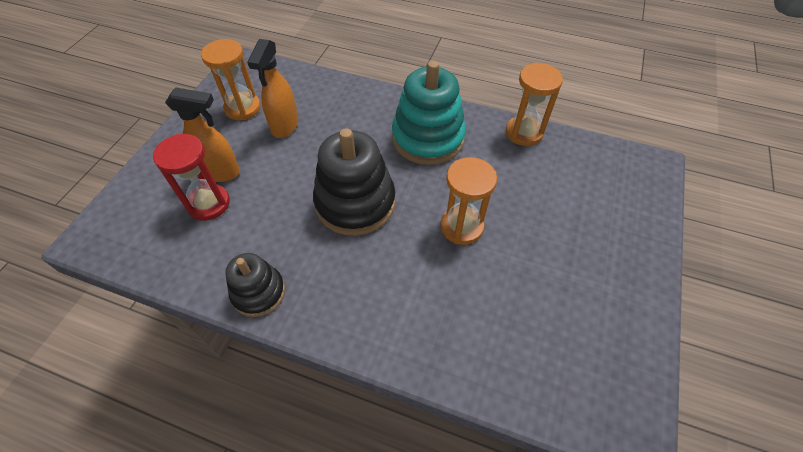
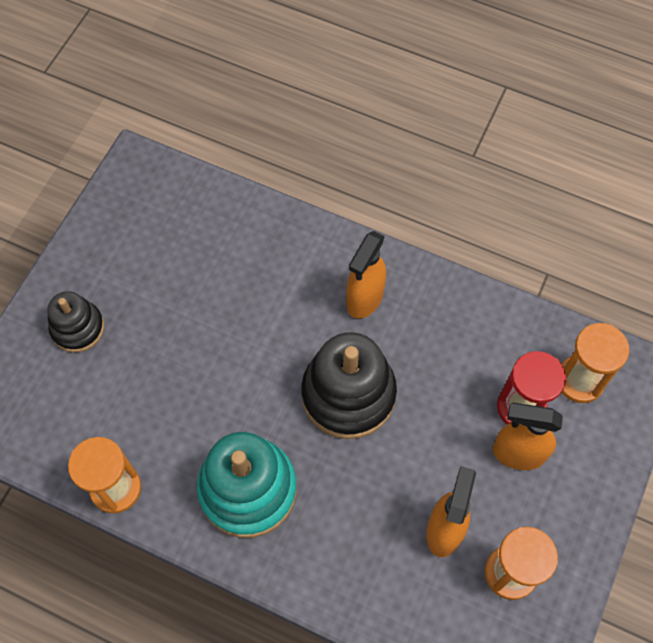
camera: 175 degrees left, 10 degrees up
black stacking toy [225,253,285,317] -> black stacking toy moved to [47,291,104,353]
orange hourglass [440,157,497,245] -> orange hourglass moved to [561,323,629,403]
none -> orange spray bottle [346,231,386,318]

